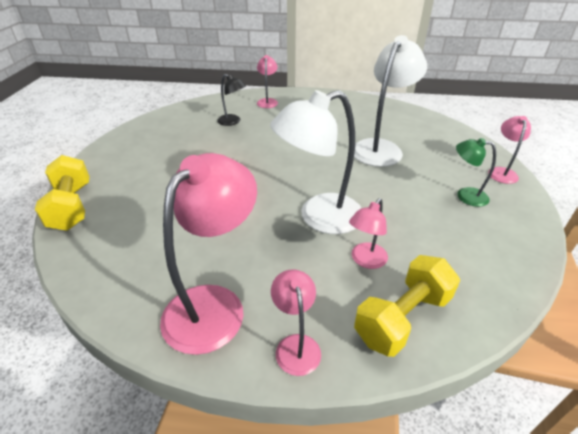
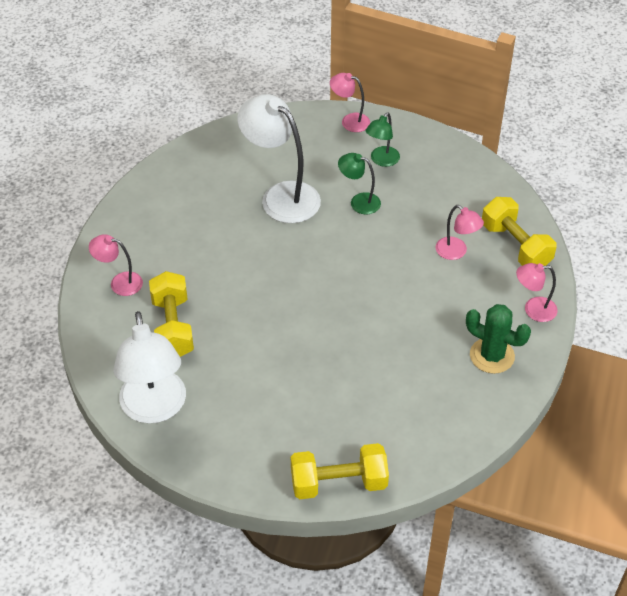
camera: 80 degrees left, 10 degrees up
pink lamp [160,153,257,355] -> green cactus [466,304,531,374]
black lamp [217,74,246,126] -> yellow dumbbell [149,271,194,357]
white lamp [270,90,361,234] -> white lamp moved to [113,311,186,424]
none -> green lamp [338,153,381,214]

